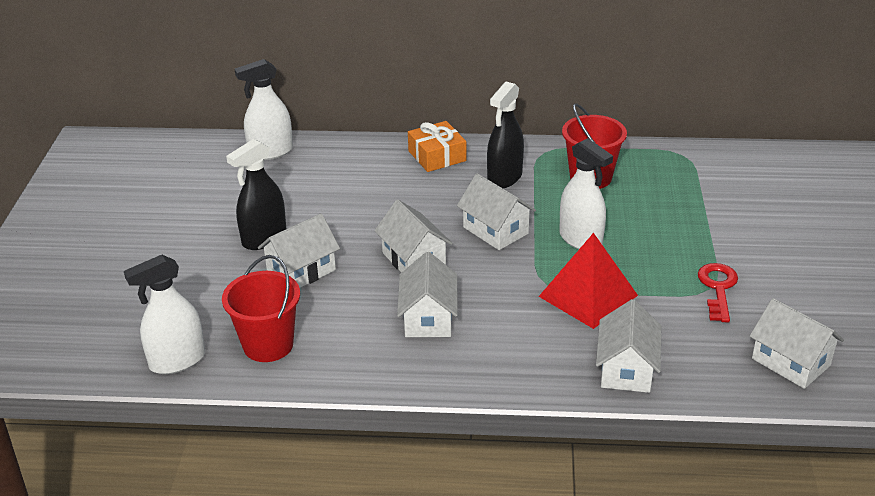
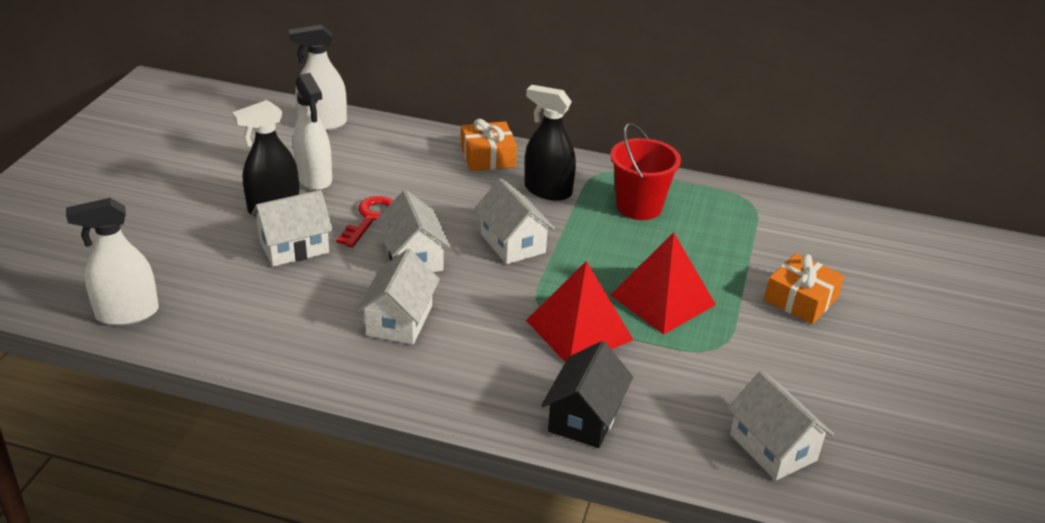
camera: 10 degrees right, 0 degrees up
red bucket [222,255,300,362] -> none
black spray bottle [487,82,524,188] -> black spray bottle turned 75 degrees clockwise [524,85,576,201]
white spray bottle [559,138,613,249] -> white spray bottle moved to [293,73,332,190]
white house [596,299,661,393] -> black house [541,341,633,448]
red key [698,263,738,322] -> red key moved to [336,196,394,248]
none -> red pyramid [610,232,716,335]
none -> orange gift [764,253,844,324]

